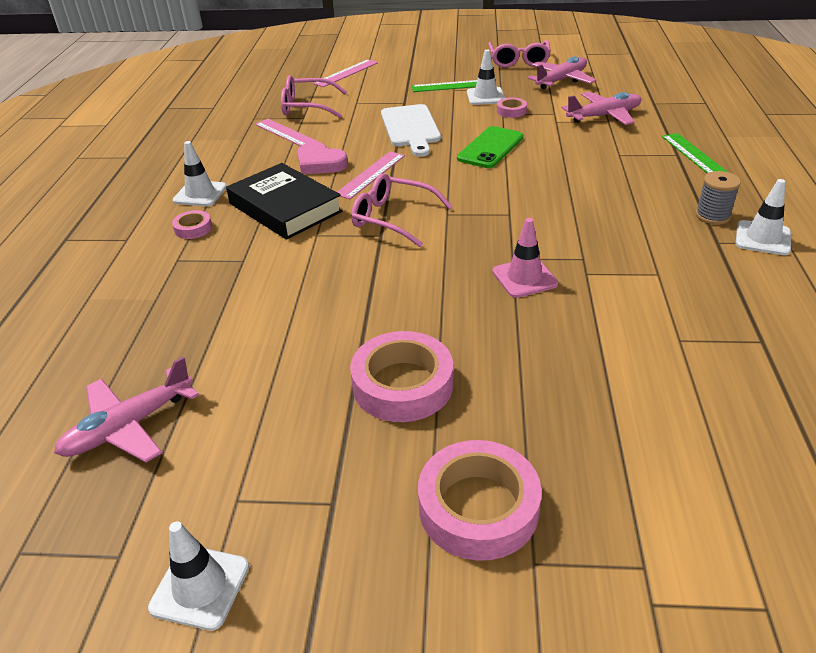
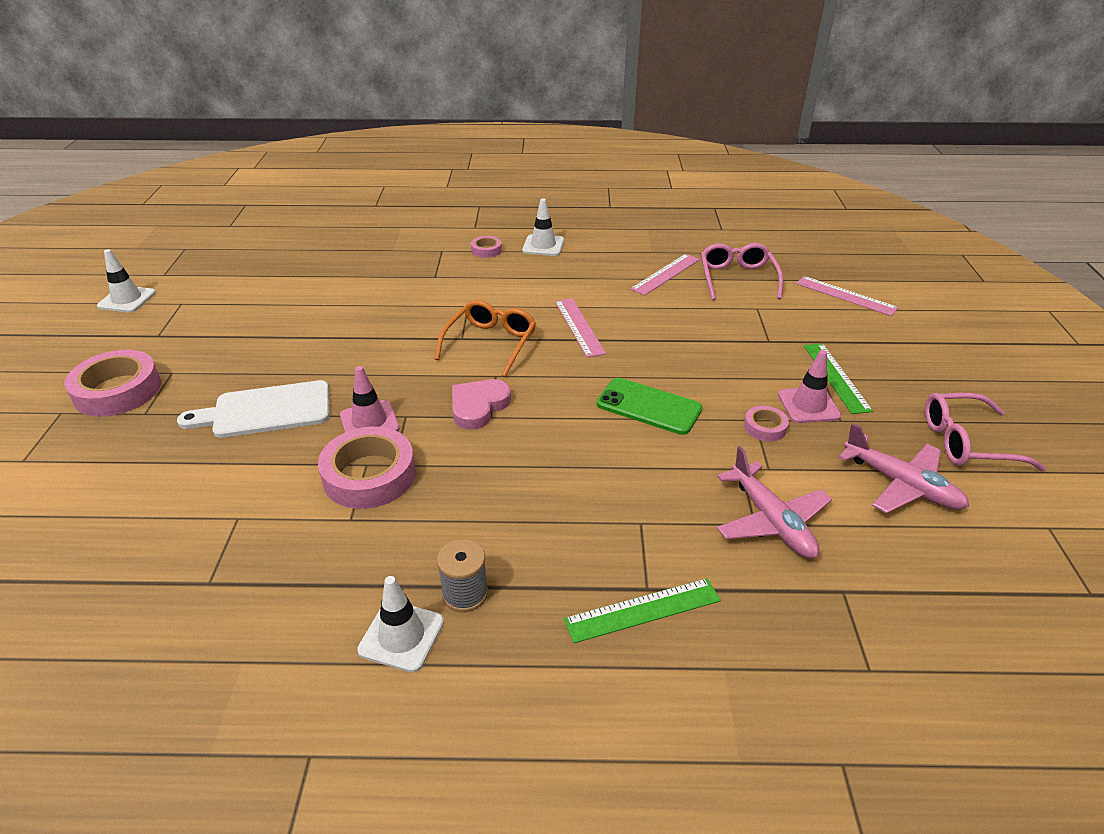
camera: 85 degrees right, 0 degrees up
pink plane [54,356,199,463] -> none
black book [226,163,343,240] -> none
pink heart [297,142,348,174] -> pink heart moved to [452,379,511,430]
pink ruler [337,151,405,199] -> pink ruler turned 45 degrees clockwise [555,298,606,358]
pink tape [350,331,453,422] -> pink tape moved to [318,427,416,509]
pink glasses [351,173,453,247] -> orange glasses [435,300,536,377]
white cutting board [381,104,441,157] -> white cutting board moved to [177,380,330,438]
white traffic cone [467,50,505,105] -> pink traffic cone [778,350,841,423]

